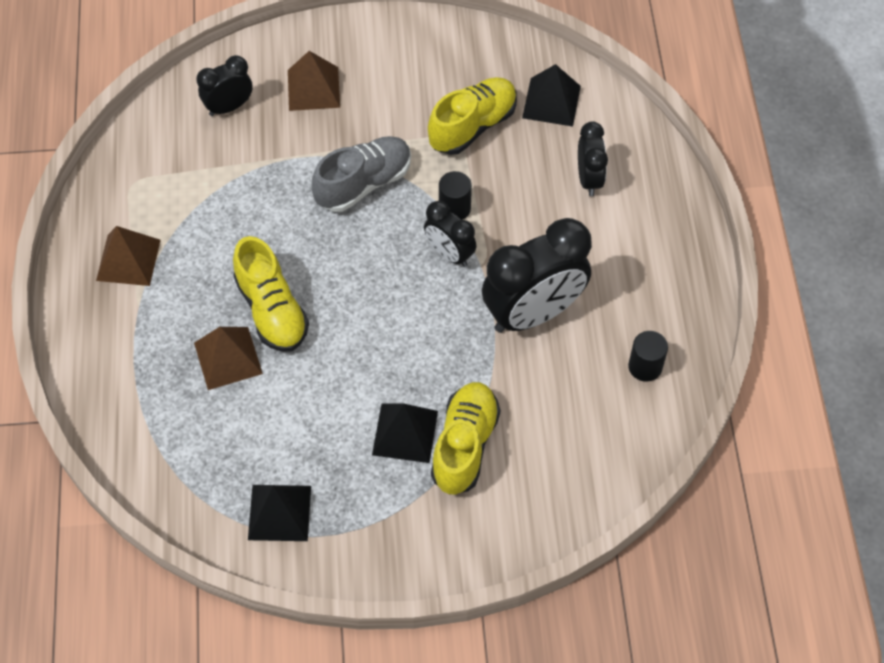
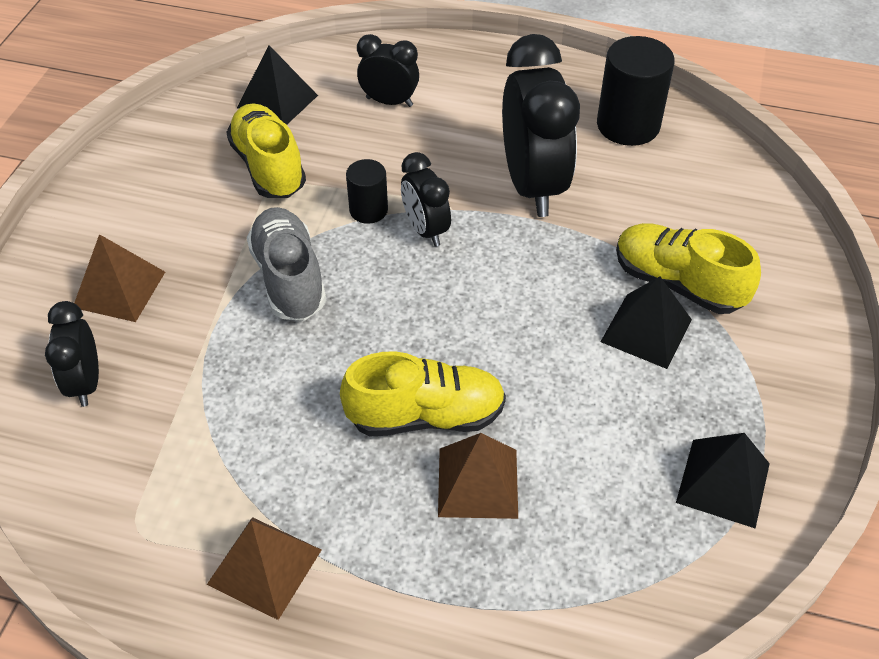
camera: 70 degrees left, 10 degrees down
black clock [424,201,477,267] -> black clock turned 90 degrees clockwise [401,152,451,247]
black cylinder [628,331,668,382] -> black cylinder [597,36,675,146], size x1.77

